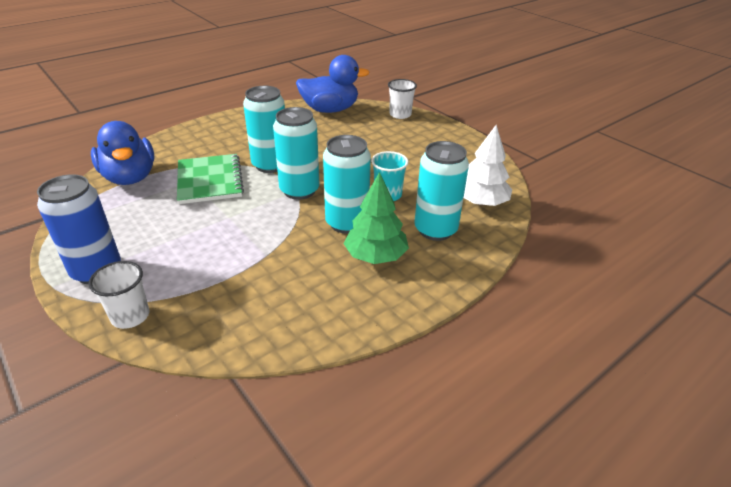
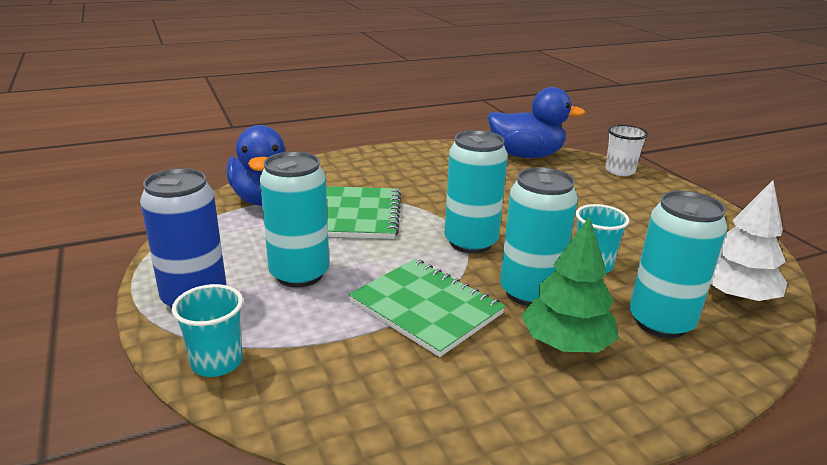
camera: 15 degrees right, 10 degrees down
white cup [89,261,149,329] -> turquoise cup [172,284,243,377]
turquoise can [243,86,285,173] -> turquoise can moved to [260,151,329,287]
none -> green notebook [348,259,505,357]

